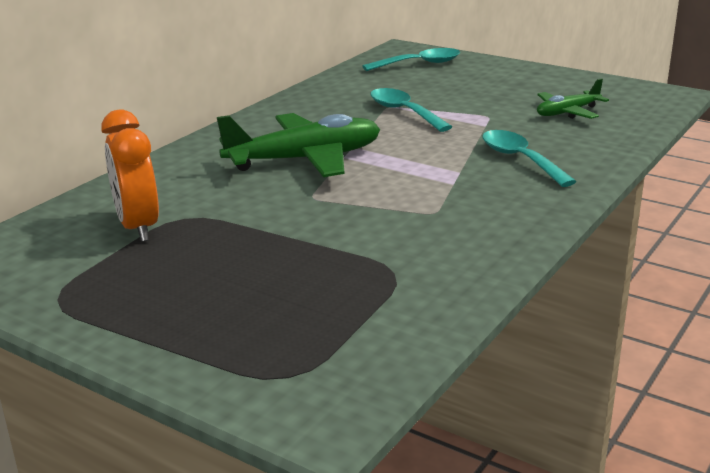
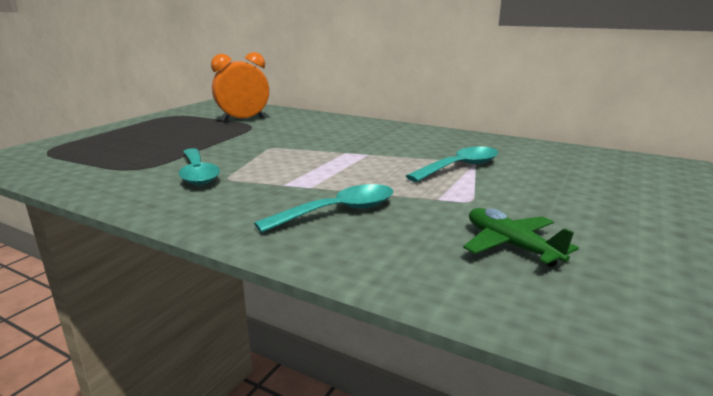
camera: 85 degrees right, 5 degrees down
green plane [217,113,380,177] -> none
turquoise spoon [362,48,460,71] -> turquoise spoon moved to [179,148,220,185]

